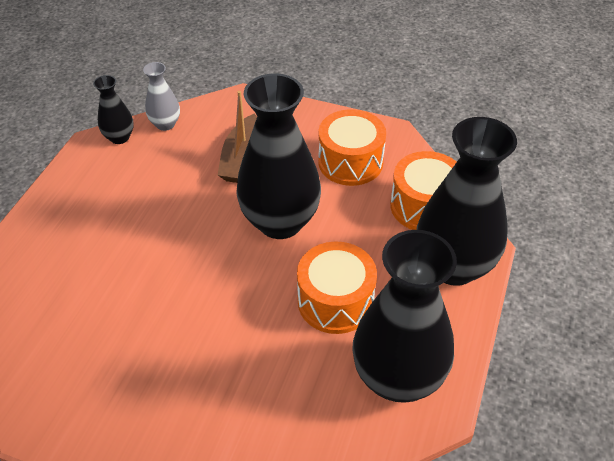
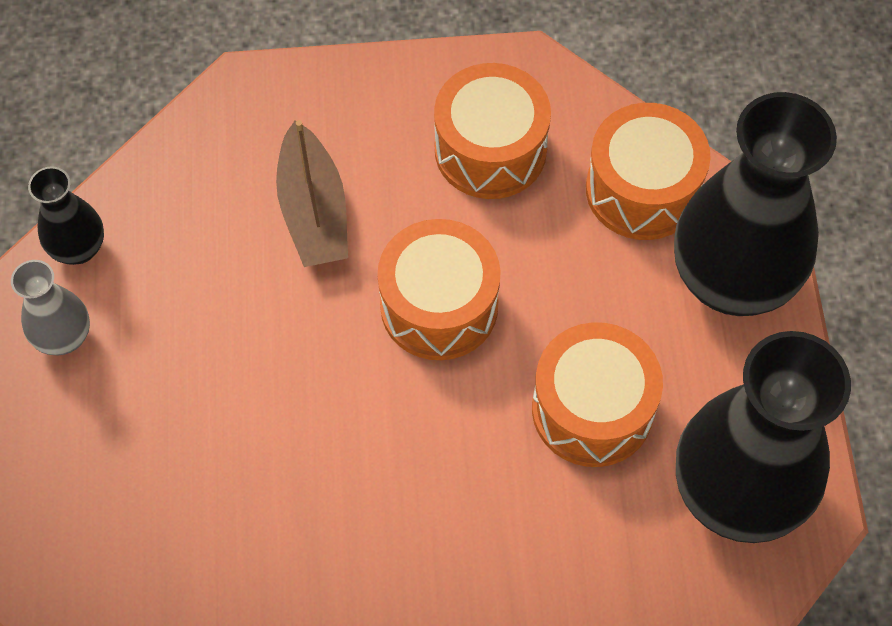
camera: 25 degrees left, 15 degrees up
grey vase [143,62,180,131] -> grey vase moved to [11,260,90,355]
black vase [236,74,321,239] -> orange drum [377,219,501,360]

